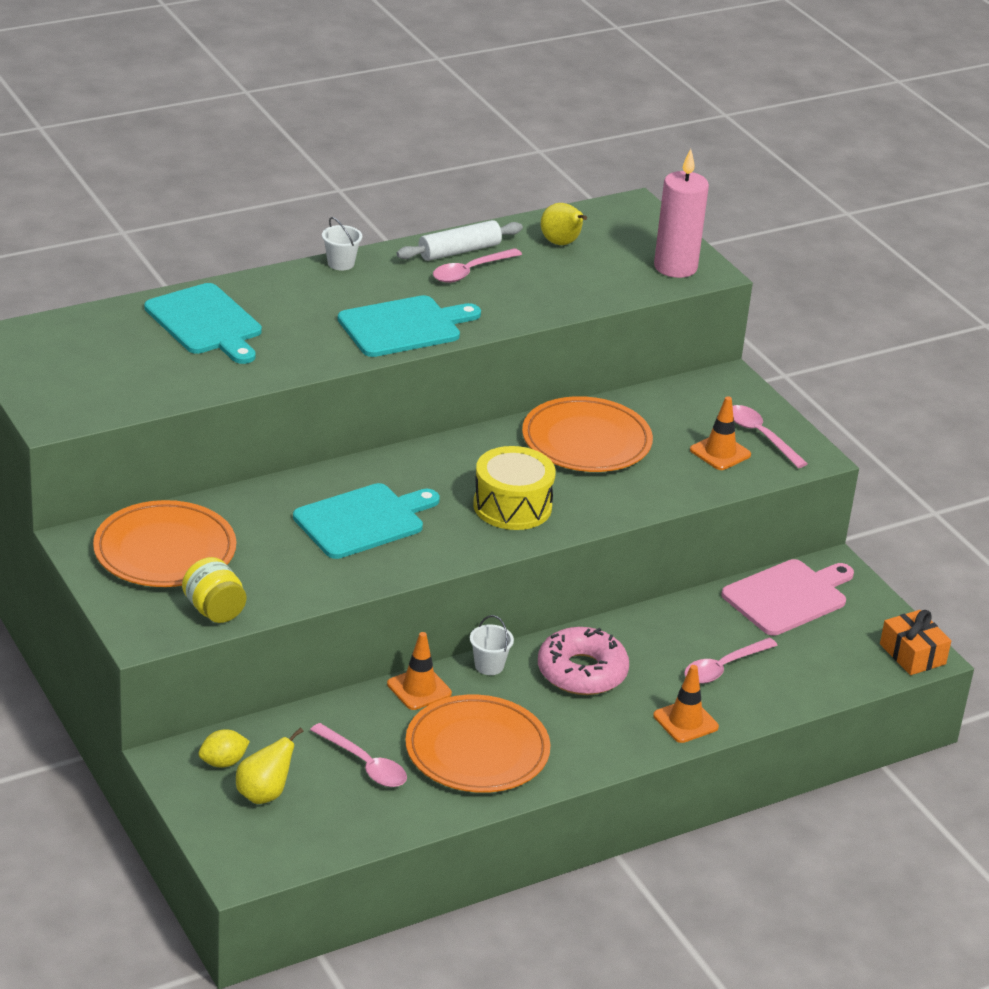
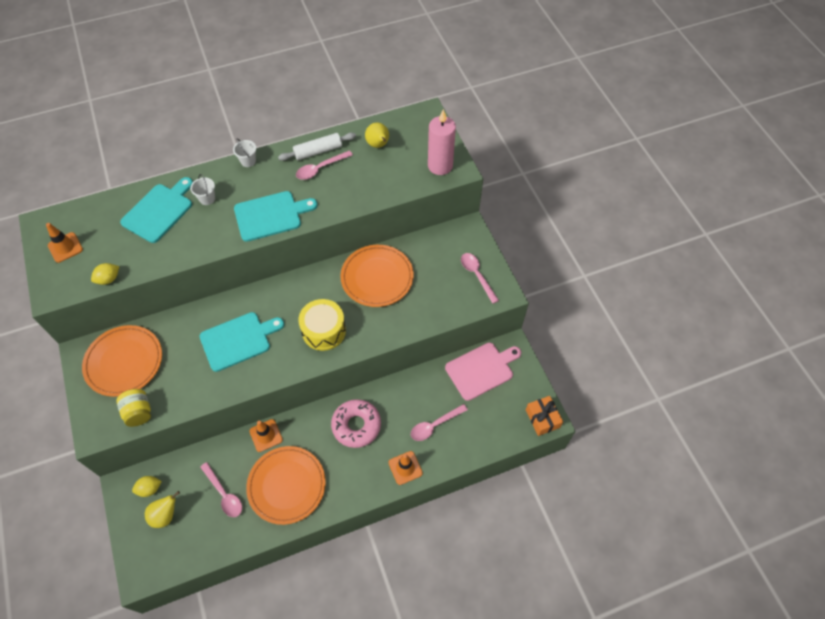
camera: 10 degrees right, 25 degrees up
turquoise cutting board [144,283,262,364] -> turquoise cutting board turned 120 degrees counterclockwise [120,177,193,243]
white bucket [470,615,514,675] -> white bucket moved to [190,174,215,205]
orange traffic cone [690,396,751,470] -> orange traffic cone moved to [46,223,83,263]
none -> yellow lemon [91,263,119,285]

